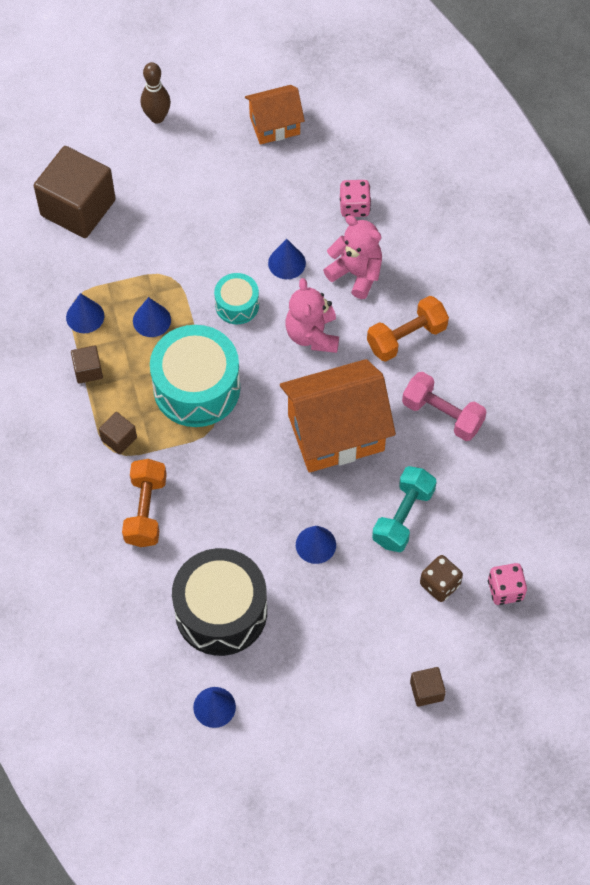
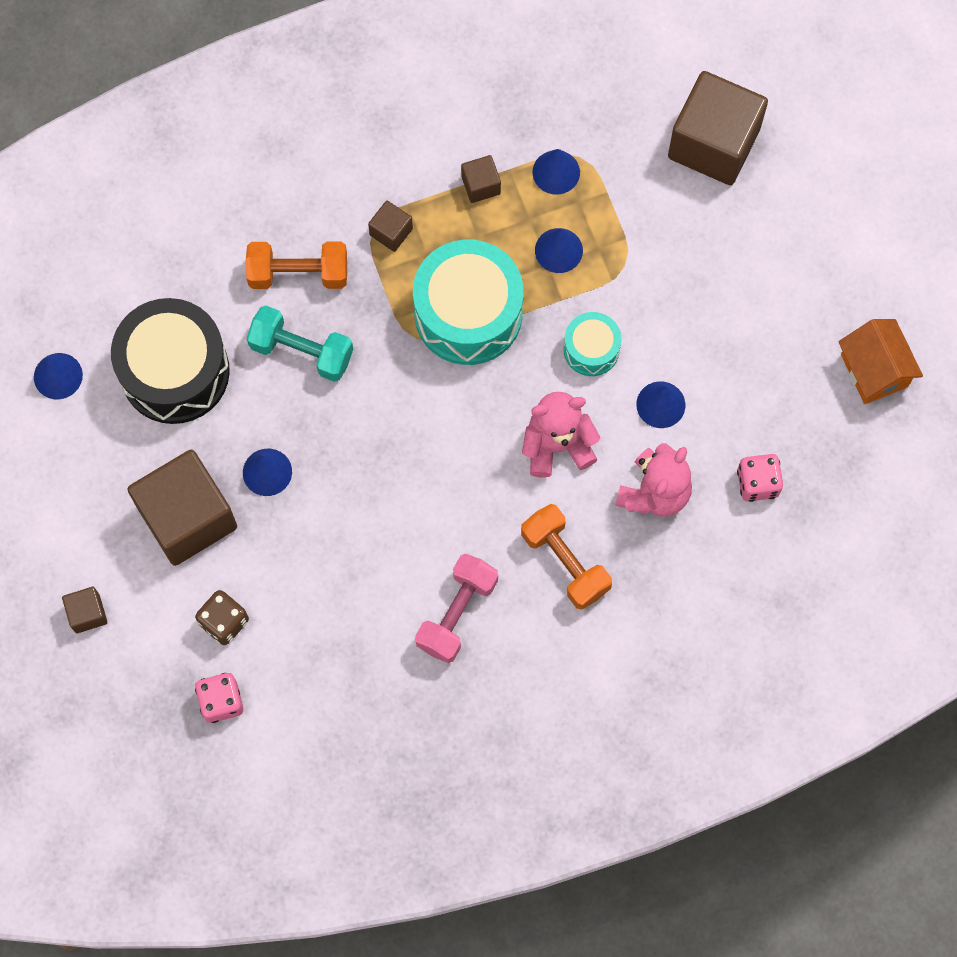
camera: 85 degrees right, 10 degrees up
brown bowling pin [141,62,171,123] -> none
orange house [280,359,396,473] -> none
turquoise dumbbell [372,466,437,552] -> turquoise dumbbell moved to [247,306,353,382]
none -> brown cube [127,450,237,566]

